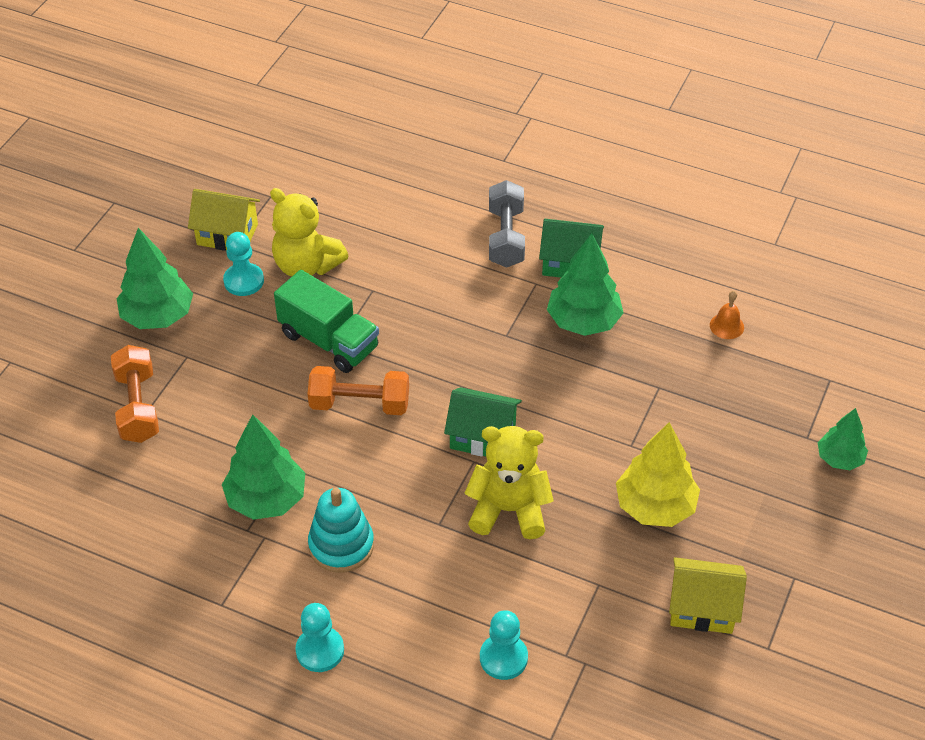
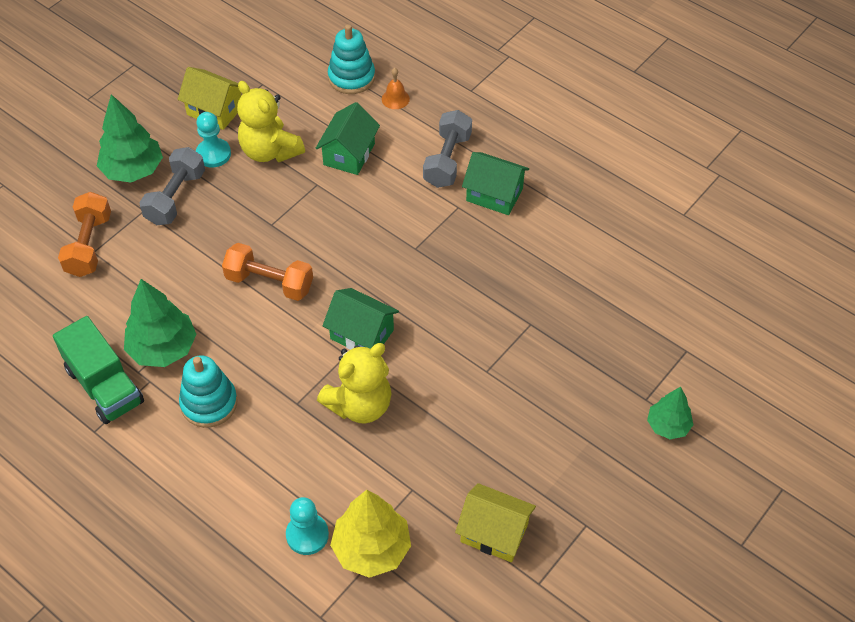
camera: 15 degrees right, 5 degrees up
green truck [274,270,379,373] -> green truck moved to [53,316,144,424]
turquoise pawn [296,603,344,672] -> none
yellow teddy bear [464,426,554,539] -> yellow teddy bear turned 120 degrees clockwise [317,343,392,424]
green tree [547,233,624,336] -> none
yellow tree [616,422,700,527] -> yellow tree moved to [330,490,411,578]
orange bell [710,291,744,339] -> orange bell moved to [382,68,410,109]
none -> grey dumbbell [139,147,205,225]
none -> green house [316,102,380,175]
none -> turquoise stacking toy [328,24,375,94]

